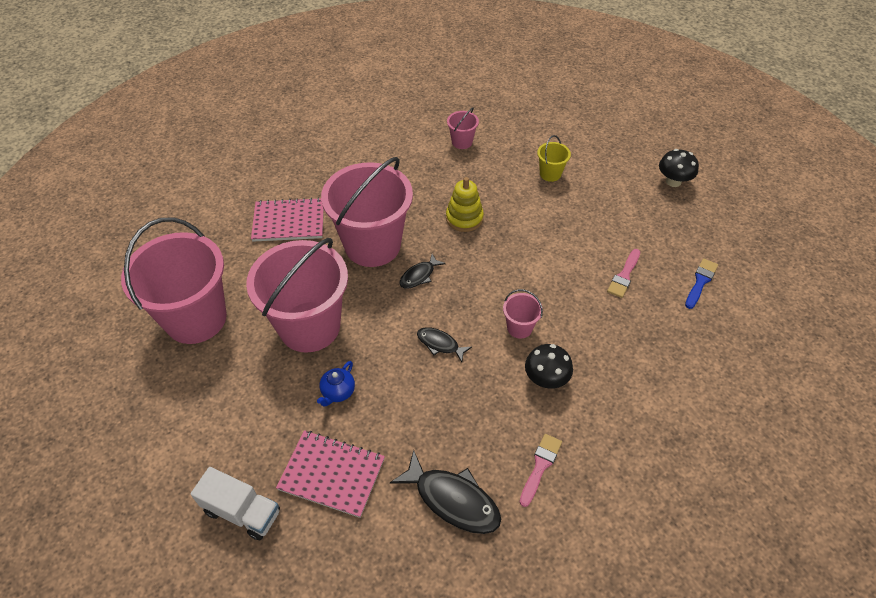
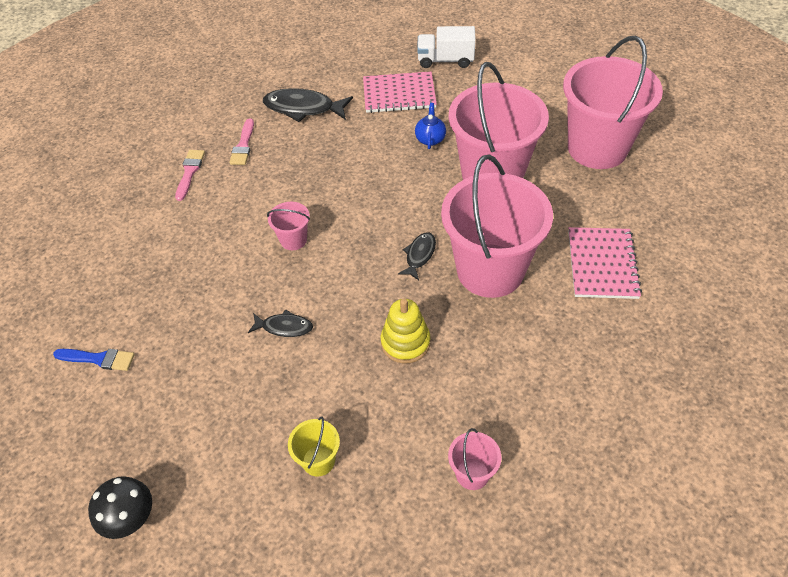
camera: 160 degrees right, 0 degrees up
pink notebook [251,197,324,242] -> pink notebook turned 60 degrees counterclockwise [568,227,642,299]
black fish [417,327,472,362] -> black fish moved to [248,310,313,337]
black mushroom [525,344,573,389] -> none
pink brush [607,249,640,298] -> pink brush moved to [175,150,205,201]
blue brush [685,258,718,309] -> blue brush turned 90 degrees counterclockwise [53,349,135,371]

